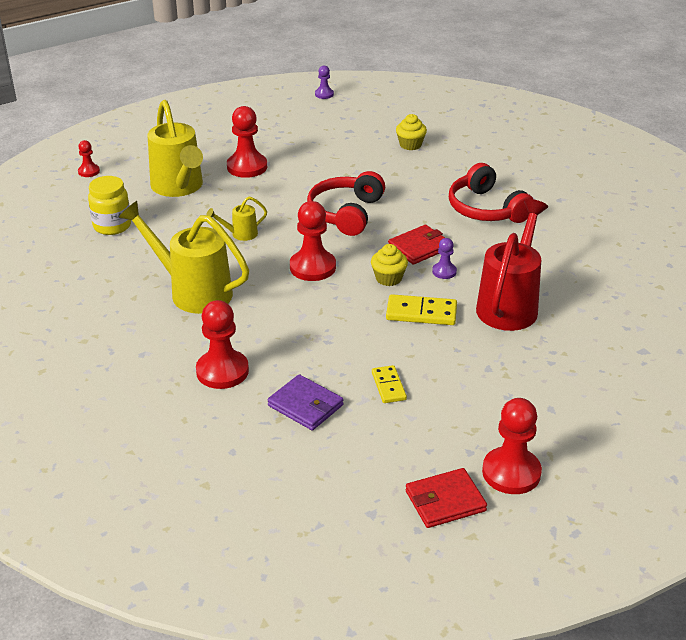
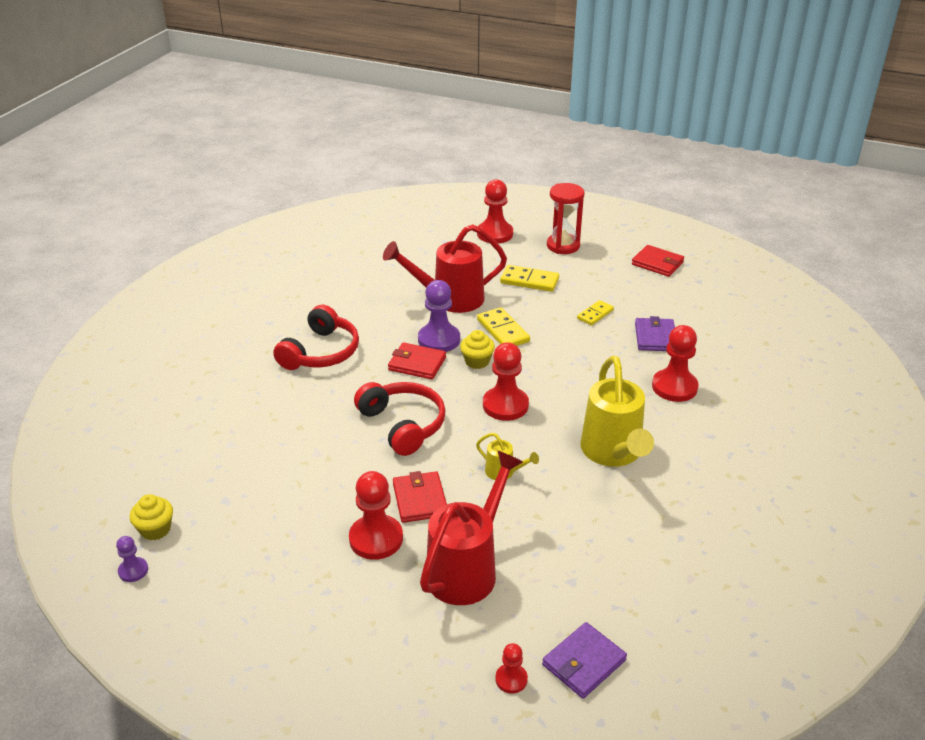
camera: 125 degrees left, 0 degrees up
yellow jar [88,176,131,235] -> none
yellow watering can [147,100,203,197] -> red watering can [420,451,523,605]
red headphones [307,171,385,236] -> red headphones turned 105 degrees counterclockwise [354,382,446,456]
yellow cupcake [396,114,427,150] -> yellow cupcake moved to [130,494,173,540]
purple pawn [432,238,457,279] -> purple pawn [418,280,460,352], size x1.92
red pawn [482,398,542,494] -> red pawn moved to [477,179,513,243]
none -> red wallet [393,471,447,523]
none -> yellow domino [500,265,559,292]
none -> purple wallet [542,622,627,699]
none -> red hourglass [547,183,584,254]

